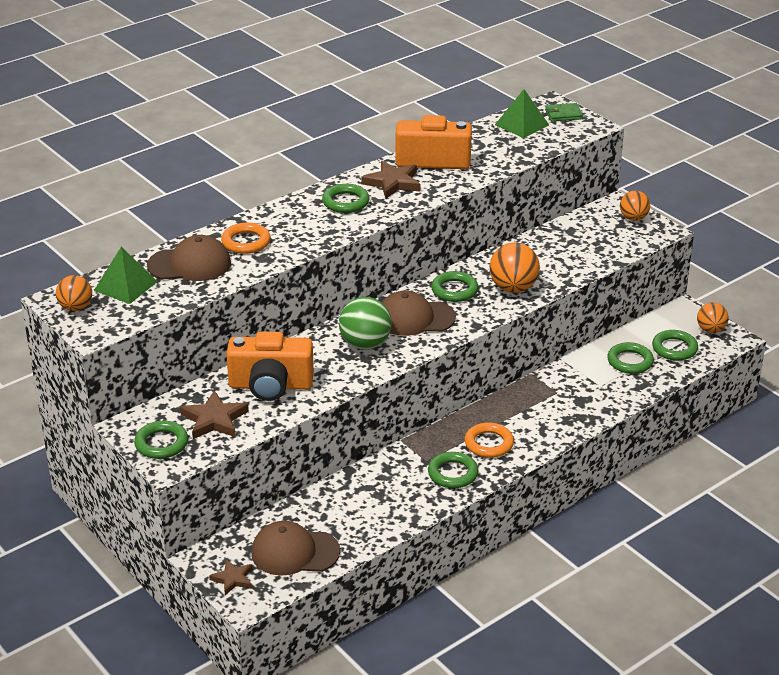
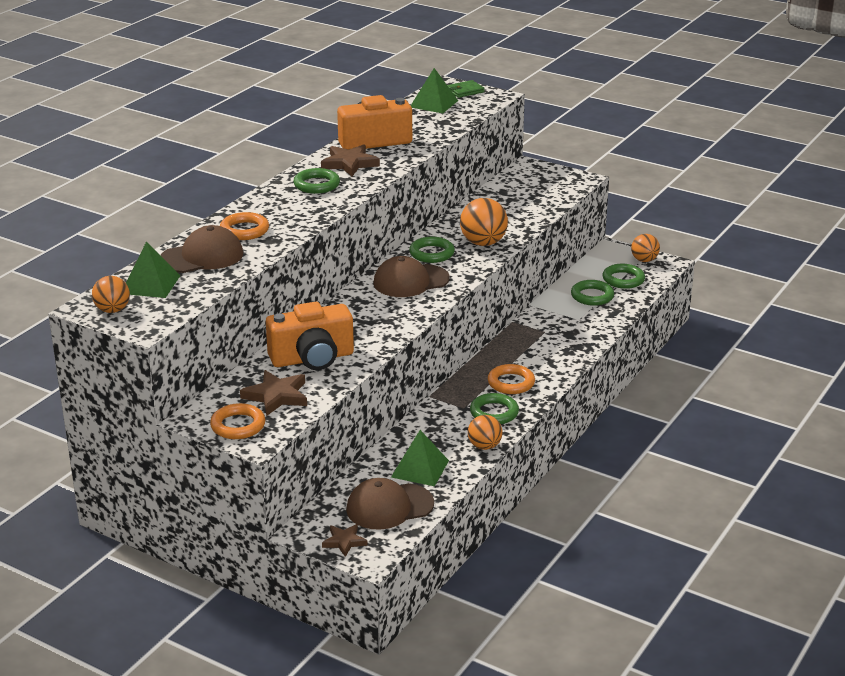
camera: 20 degrees left, 5 degrees down
green ring [134,421,188,459] -> orange ring [210,403,265,439]
green ball [339,297,392,350] -> none
orange ball [620,191,650,221] -> orange ball moved to [468,415,502,450]
none -> green pyramid [391,430,449,486]

